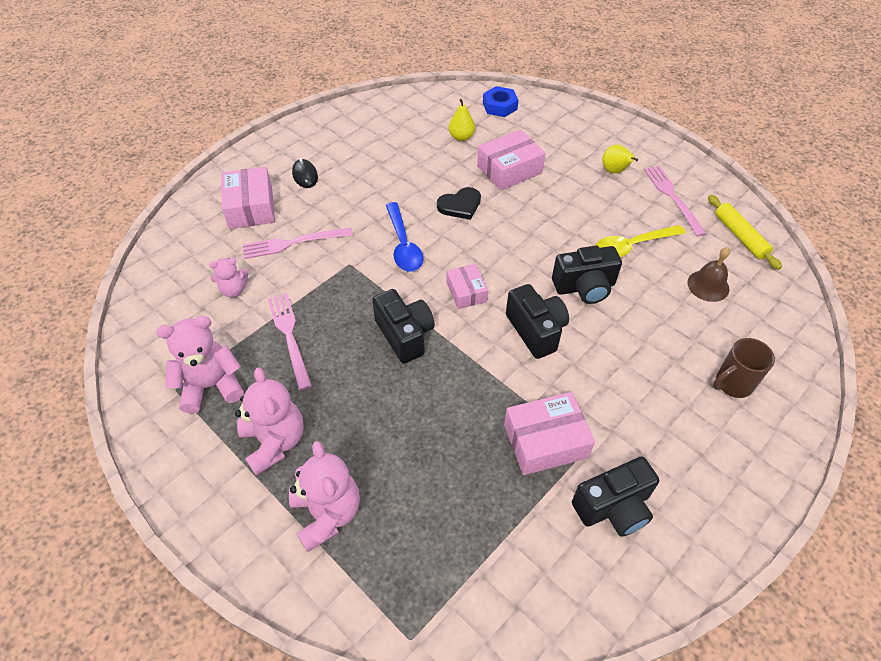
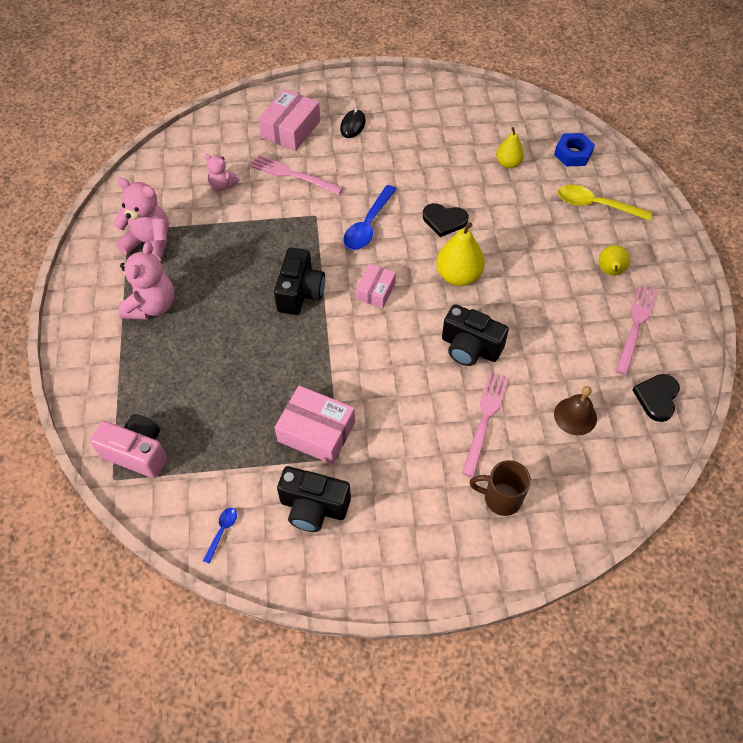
camera: 40 degrees right, 5 degrees up
pink fork [267,293,312,390] -> pink fork moved to [462,372,509,477]
pink teddy bear [289,441,360,552] -> none
pink box [477,129,546,191] -> none
black camera [506,284,569,359] -> none
yellow spoon [596,225,686,257] -> yellow spoon moved to [558,185,652,221]
yellow rolling pin [708,195,782,270] -> black heart [633,374,680,422]
none -> pink camera [90,414,167,478]
none -> blue spoon [203,507,237,564]
none -> yellow pear [436,222,485,286]

